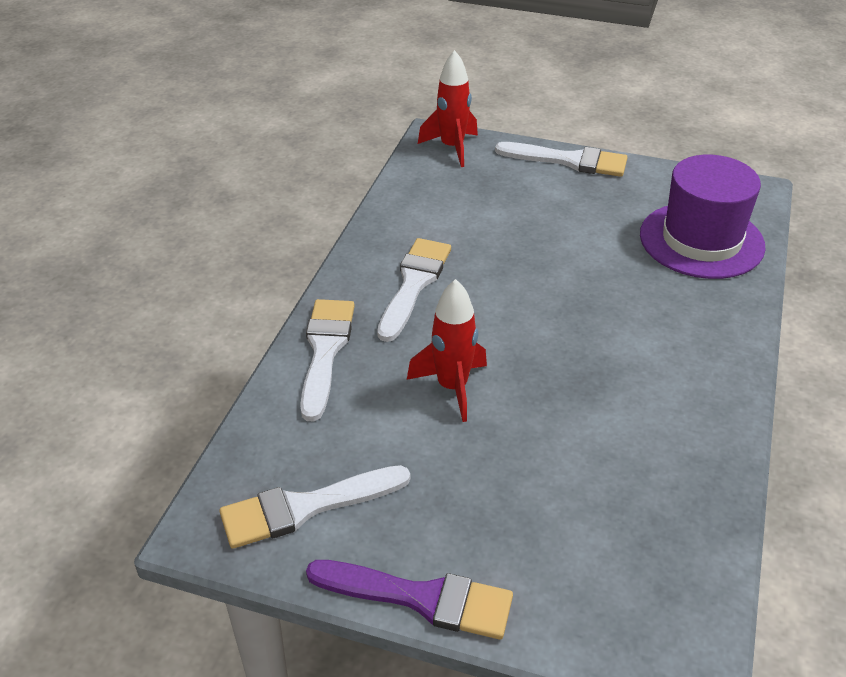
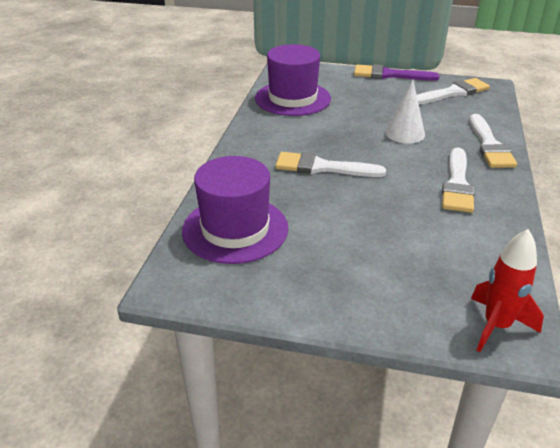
camera: 175 degrees right, 5 degrees down
red rocket [407,279,487,422] -> white cone [385,79,425,143]
white brush [495,142,628,177] -> white brush moved to [275,152,386,177]
none -> purple hat [255,44,331,116]

